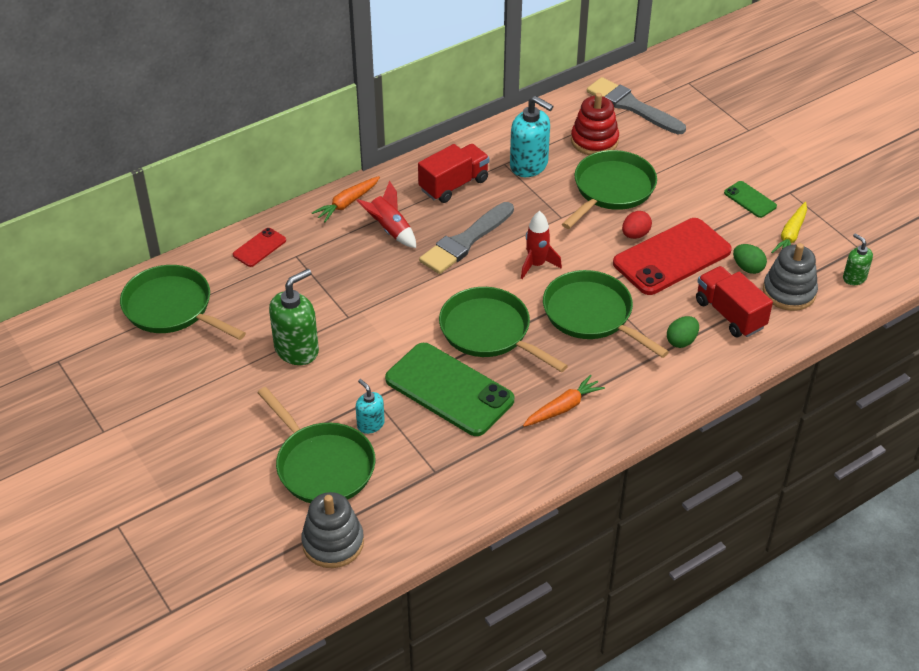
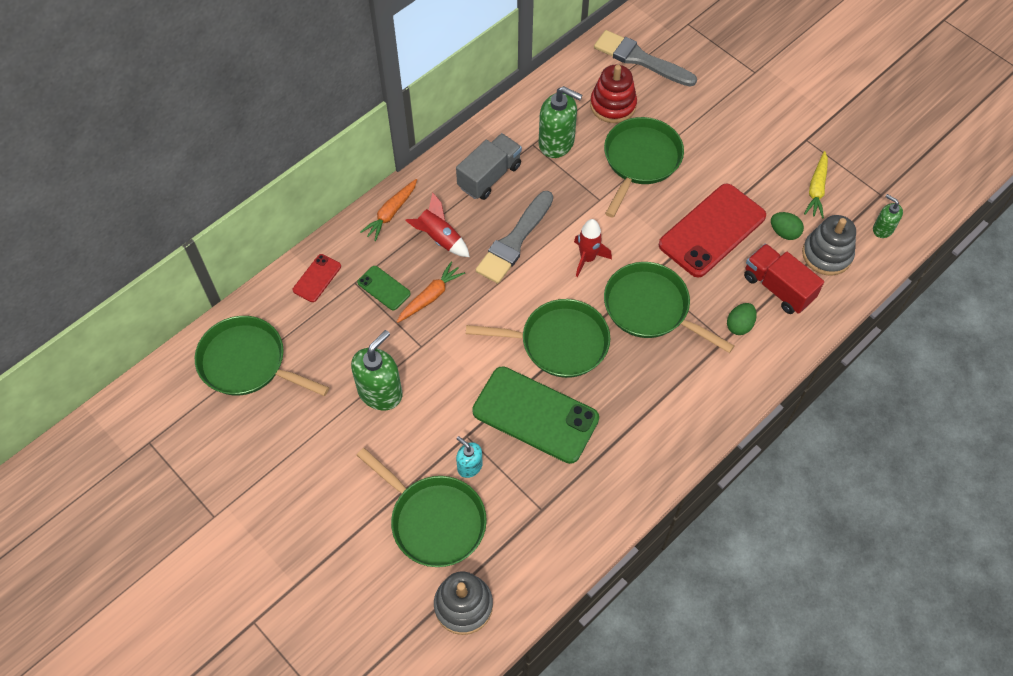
camera: 10 degrees left, 15 degrees up
red truck [418,144,489,203] -> grey truck [456,133,522,200]
green pan [439,287,568,372] -> green pan turned 150 degrees clockwise [466,299,610,378]
turquoise soap dispenser [510,96,553,177] -> green soap dispenser [539,86,582,158]
orange carrot [523,375,605,427] -> orange carrot moved to [397,262,465,323]
red egg [622,211,652,239] -> none
green phone [724,181,777,218] -> green phone moved to [357,266,411,310]

